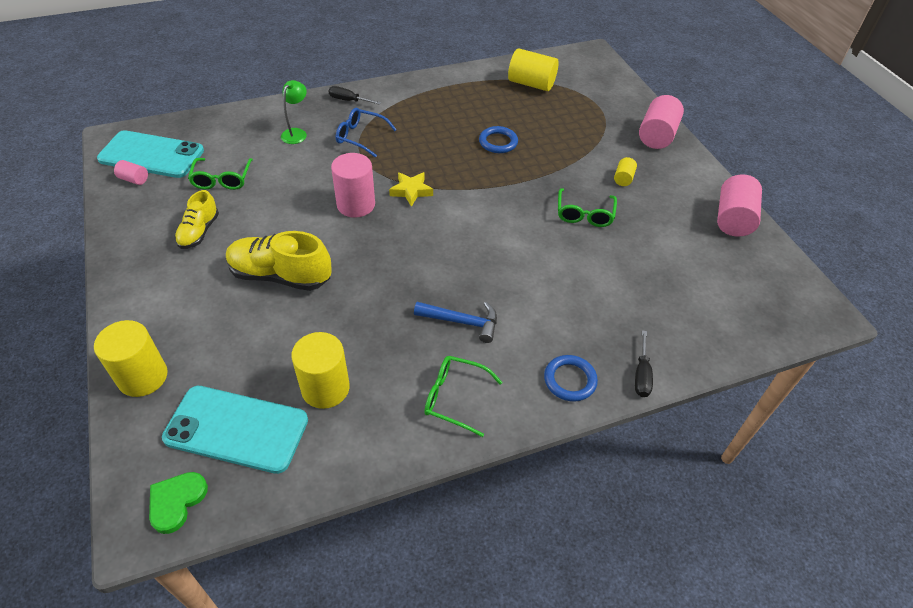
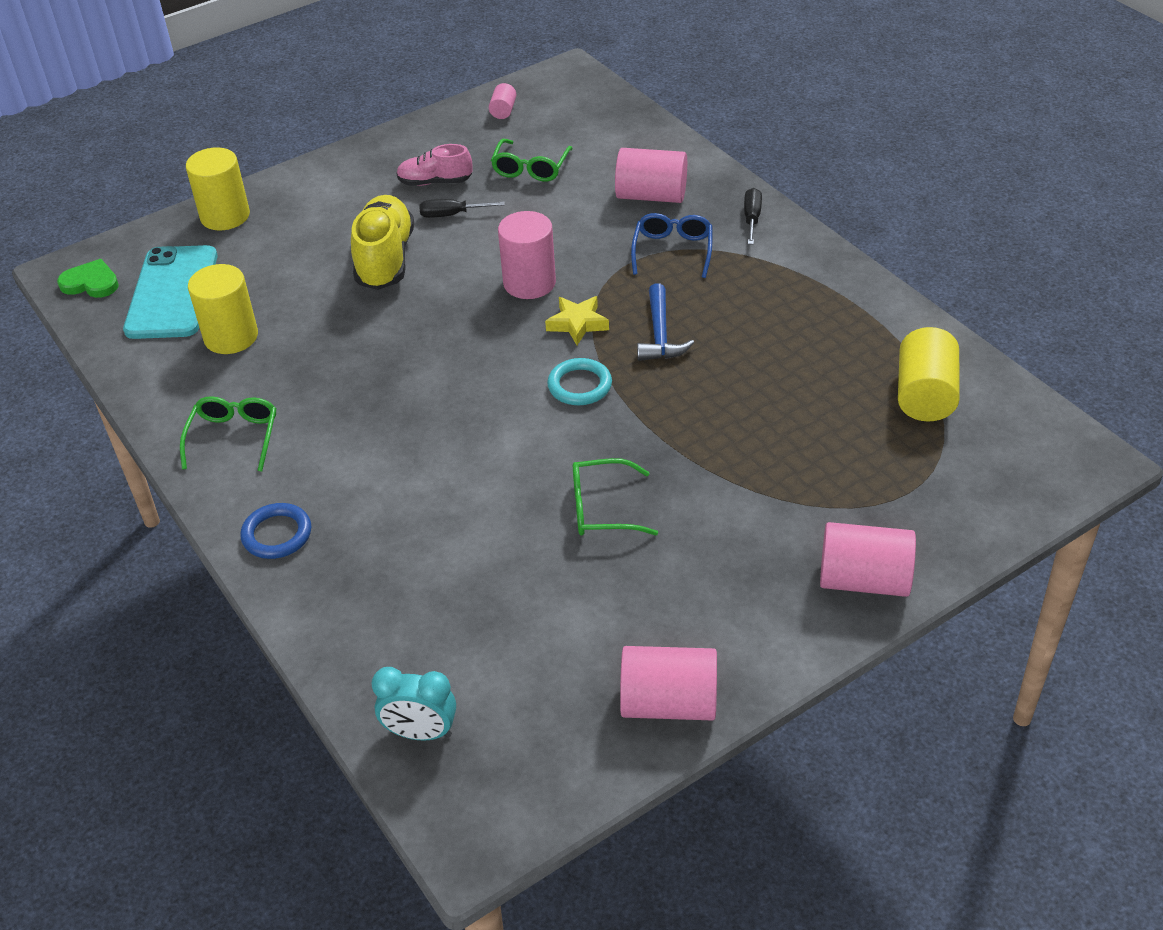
camera: 80 degrees right, 5 degrees down
turquoise phone [97,130,204,178] -> none
yellow shoe [175,190,219,249] -> pink shoe [396,144,473,186]
green glasses [188,158,253,190] -> green glasses turned 60 degrees counterclockwise [491,139,573,182]
green lamp [281,80,307,144] -> pink cylinder [615,148,687,203]
blue hammer [414,302,497,343] -> blue hammer moved to [637,283,694,361]
blue ring [479,126,518,153] -> none
yellow cylinder [614,157,637,186] -> none
black screwdriver [635,330,653,397] -> black screwdriver moved to [419,199,504,218]
none -> turquoise clock [372,667,456,740]
none -> turquoise ring [547,358,612,405]

